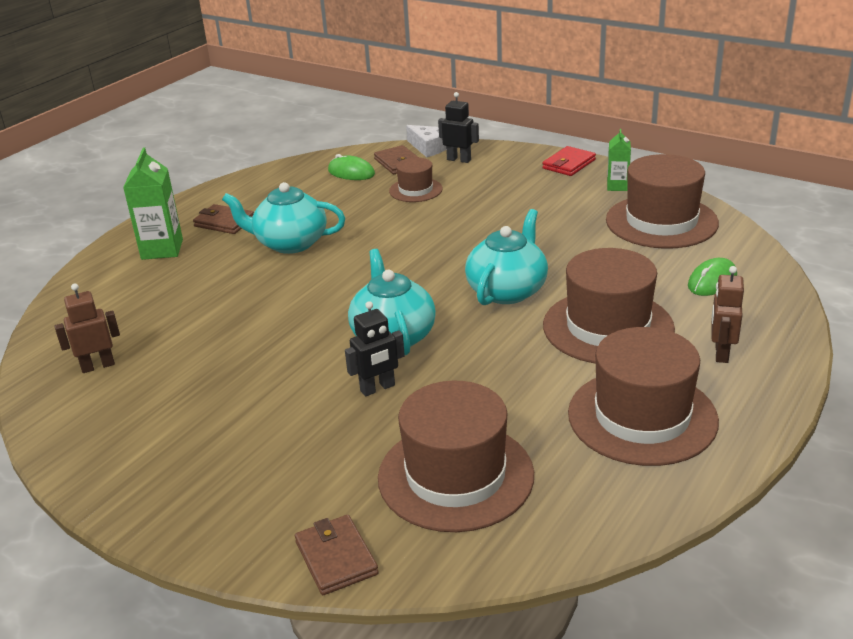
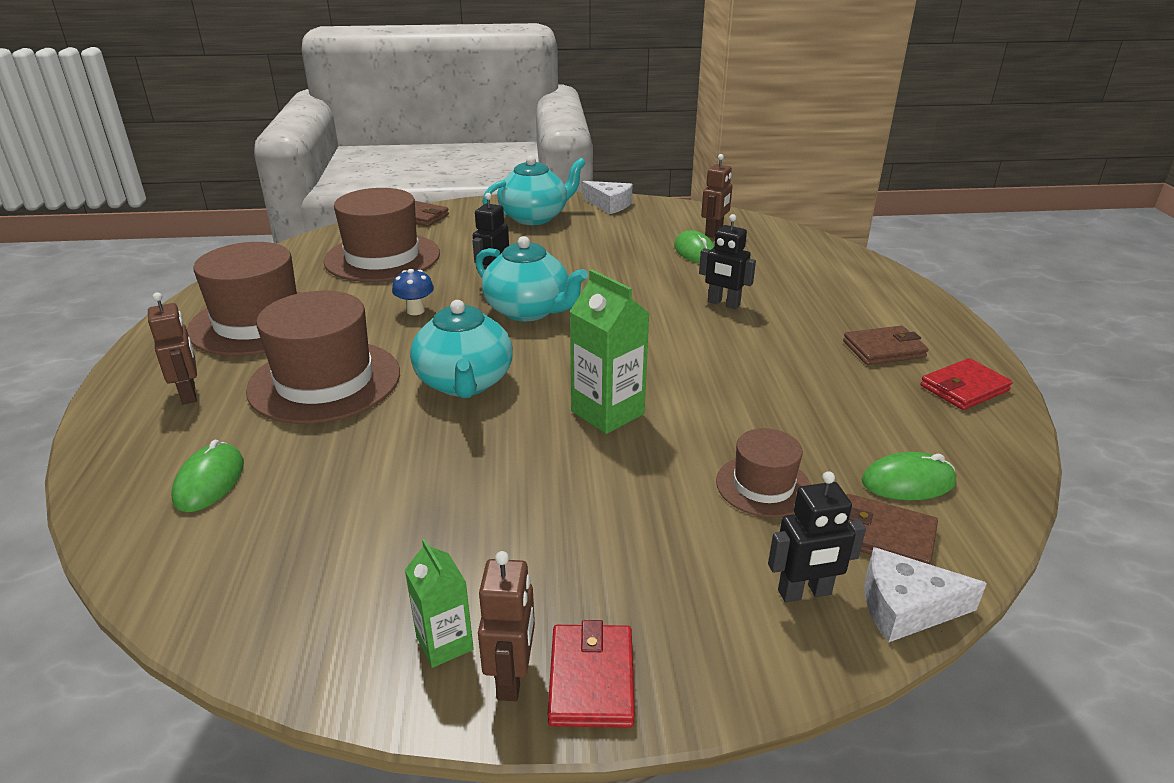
camera: 140 degrees right, 0 degrees up
green carton [123,147,183,260] -> green carton moved to [569,270,650,434]
turquoise teapot [222,182,345,254] -> turquoise teapot moved to [482,156,586,225]
brown hat [606,154,719,249] -> none
none -> blue mushroom [392,269,434,315]
none -> brown robot [478,551,535,701]
none -> white cheese [583,181,633,214]
none -> green mouse [674,230,714,263]
none -> black robot [699,214,756,309]
none -> red wallet [921,358,1013,410]

